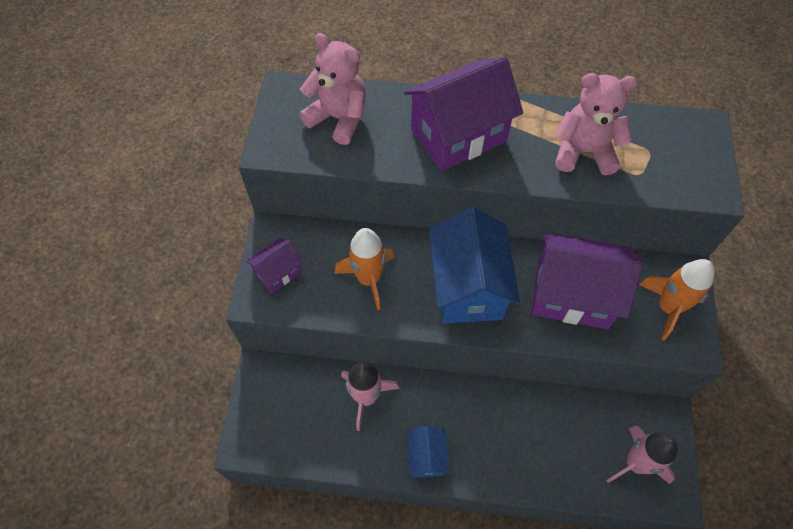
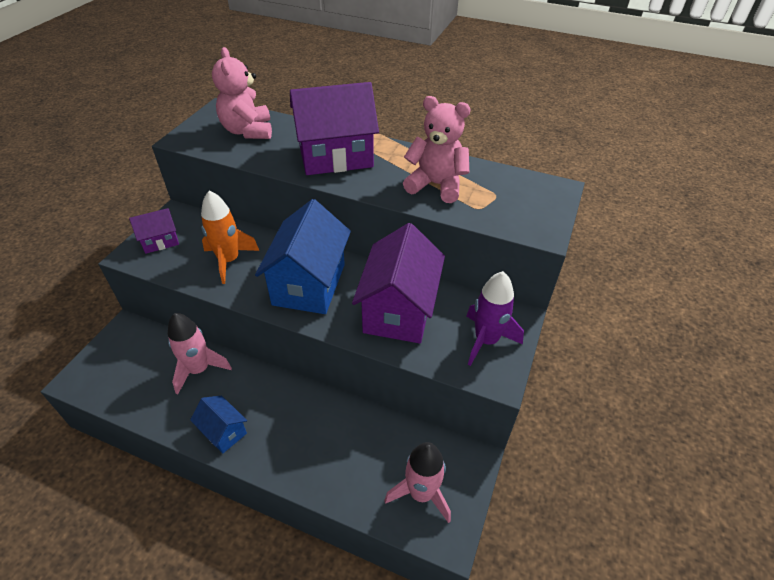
camera: 15 degrees right, 15 degrees down
pink teddy bear [299,33,366,145] -> pink teddy bear turned 150 degrees counterclockwise [212,47,272,139]
blue house [407,426,449,478] -> blue house turned 60 degrees counterclockwise [190,396,247,453]
purple house [531,232,643,329] -> purple house turned 75 degrees clockwise [352,223,445,343]
orange rocket [639,259,715,341] -> purple rocket [466,271,524,366]

